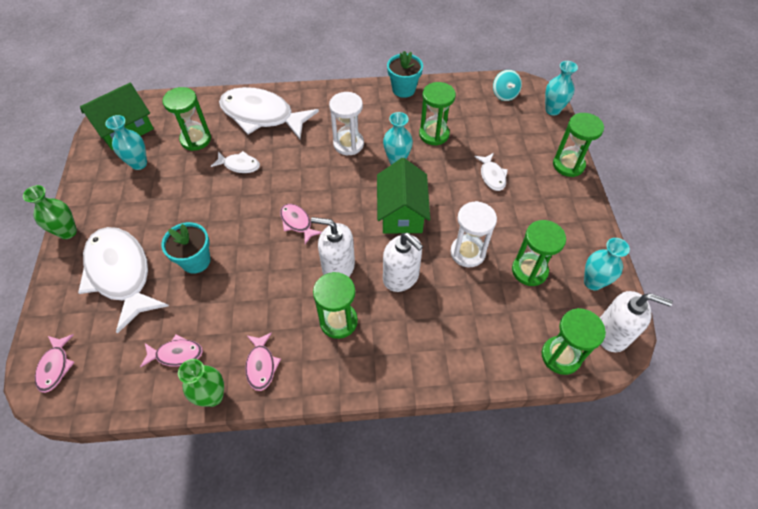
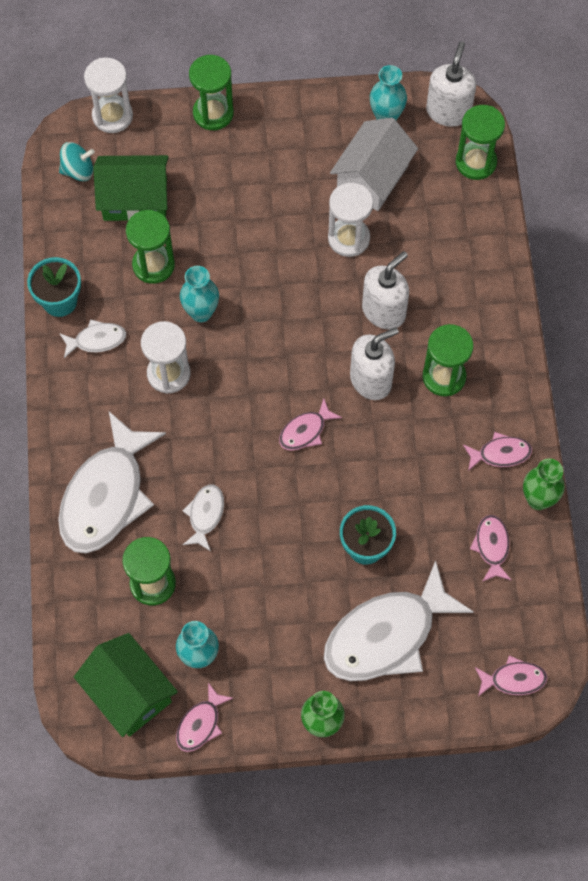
camera: 90 degrees left, 10 degrees up
white soap dispenser [311,217,355,277] -> white soap dispenser turned 135 degrees counterclockwise [350,327,399,400]
green house [377,158,430,233] -> green house moved to [93,155,169,221]
white fish [474,153,508,191] -> white fish moved to [59,319,126,358]
green hourglass [512,220,566,286] -> white house [330,117,418,211]
turquoise vase [545,61,578,115] -> white hourglass [84,57,133,133]
none -> pink fish [176,682,233,752]

